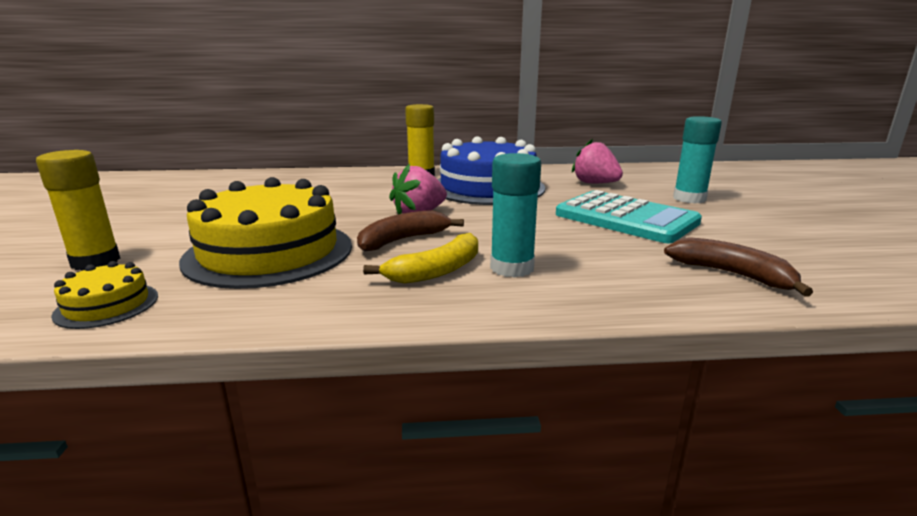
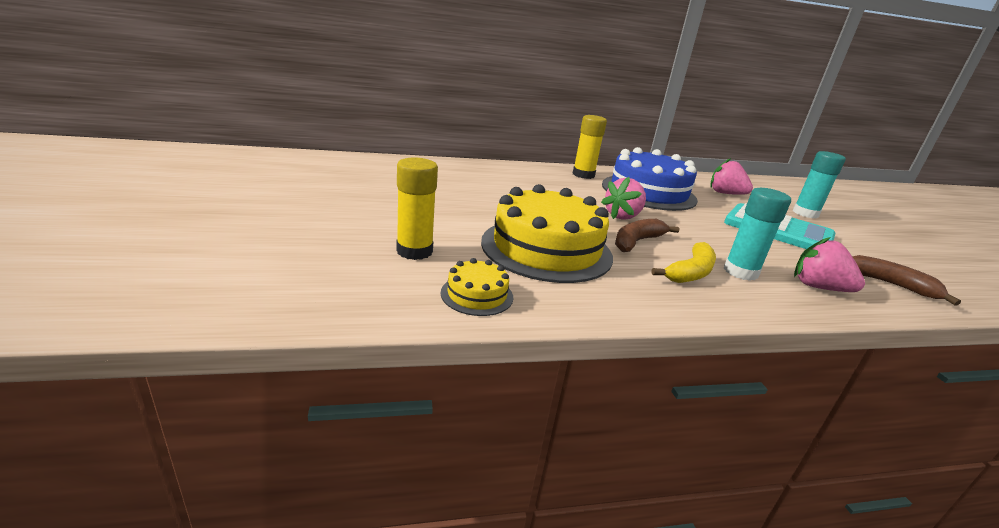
camera: 10 degrees left, 5 degrees up
none -> pink strawberry [794,237,865,292]

